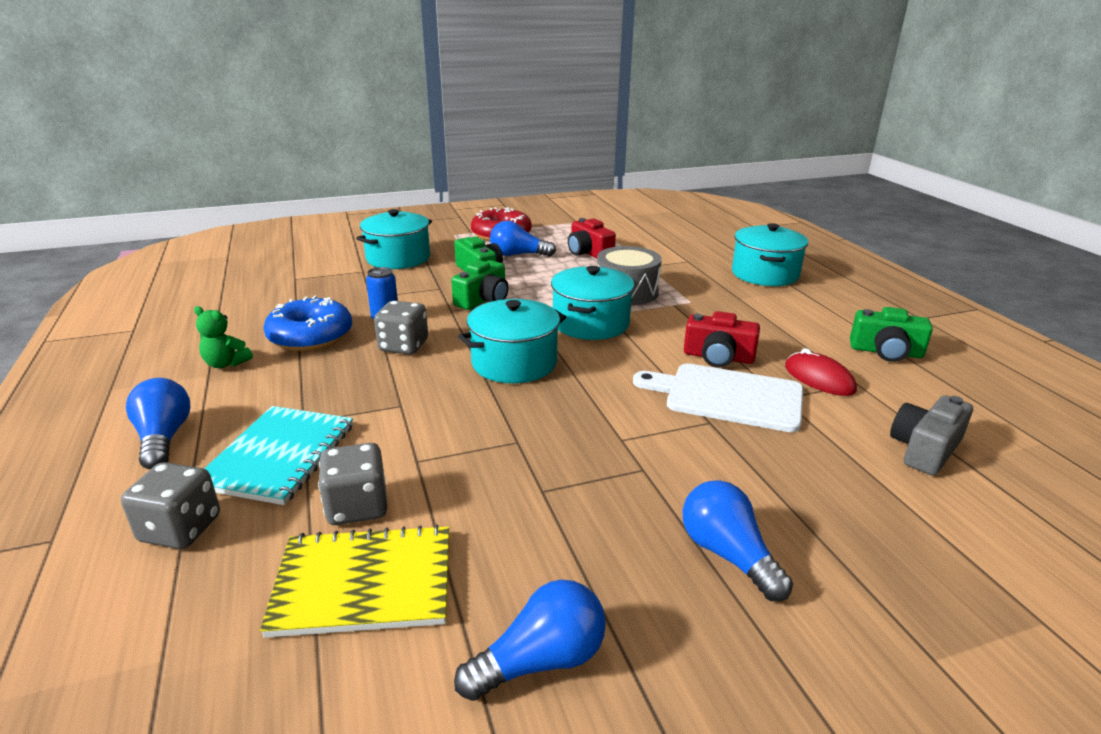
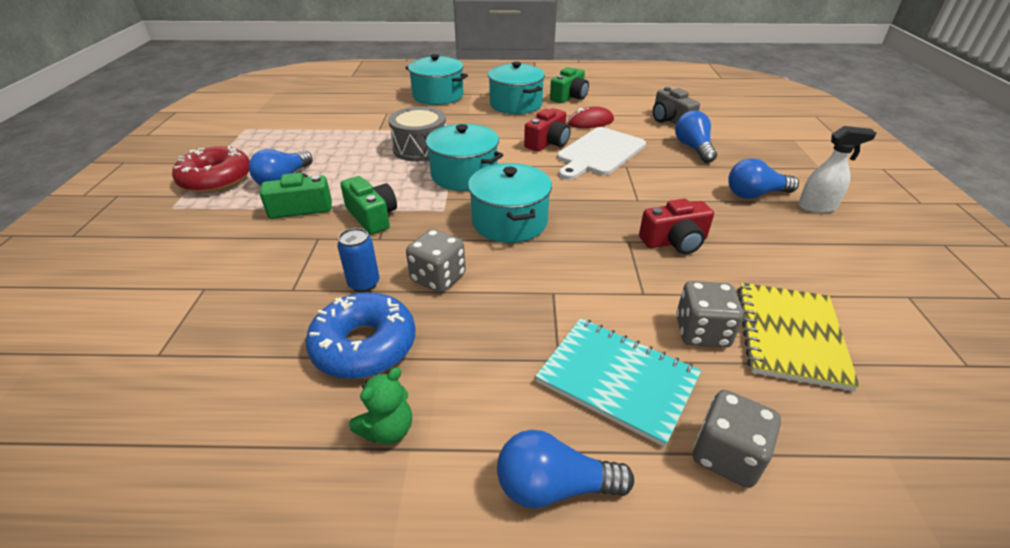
camera: 70 degrees left, 10 degrees up
turquoise pot [356,209,432,269] -> turquoise pot moved to [488,62,545,114]
blue light bulb [454,580,606,701] -> blue light bulb moved to [675,111,717,163]
red camera [568,218,616,259] -> red camera moved to [639,199,714,254]
none -> white spray bottle [798,126,877,213]

